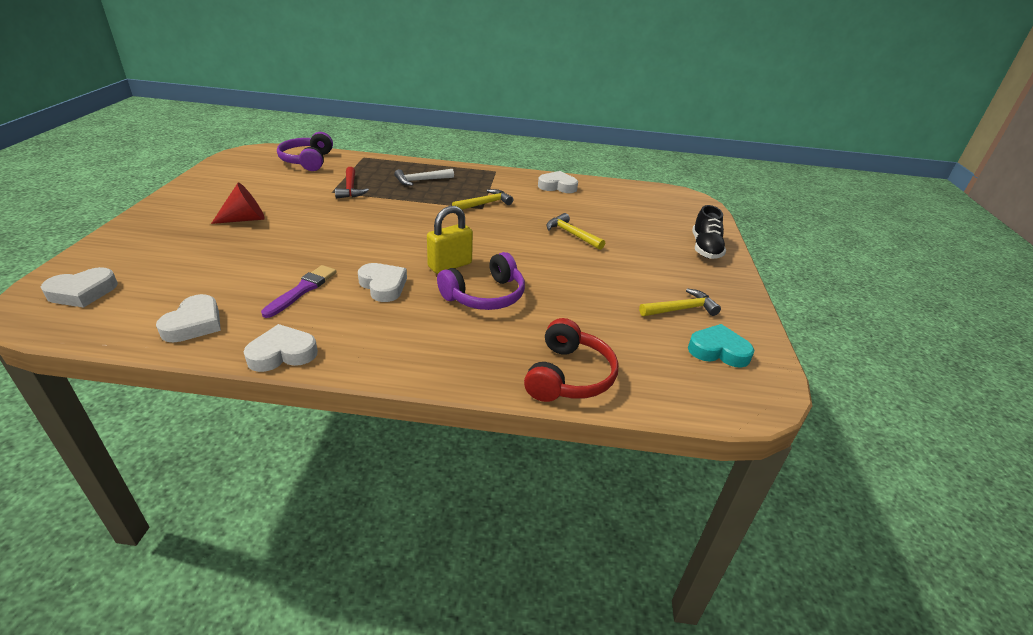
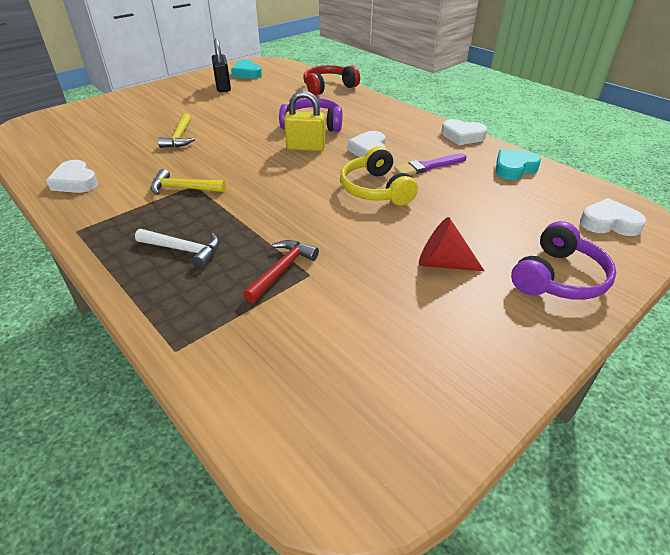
camera: 135 degrees left, 5 degrees up
white heart [156,294,221,343] -> turquoise heart [496,149,541,180]
purple headphones [277,132,333,171] -> purple headphones moved to [511,221,616,300]
yellow hammer [639,288,721,316] -> black padlock [212,38,231,92]
black shoe [692,205,726,259] -> none
none -> yellow headphones [340,146,418,205]

